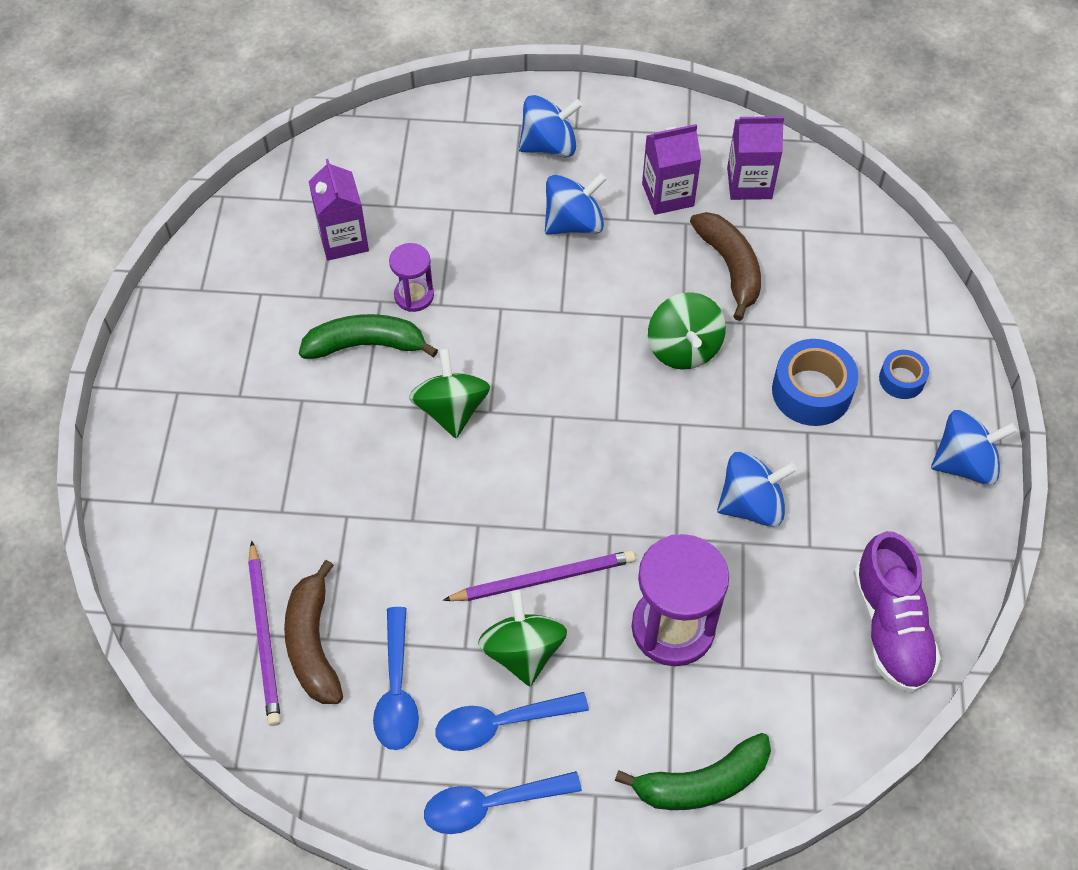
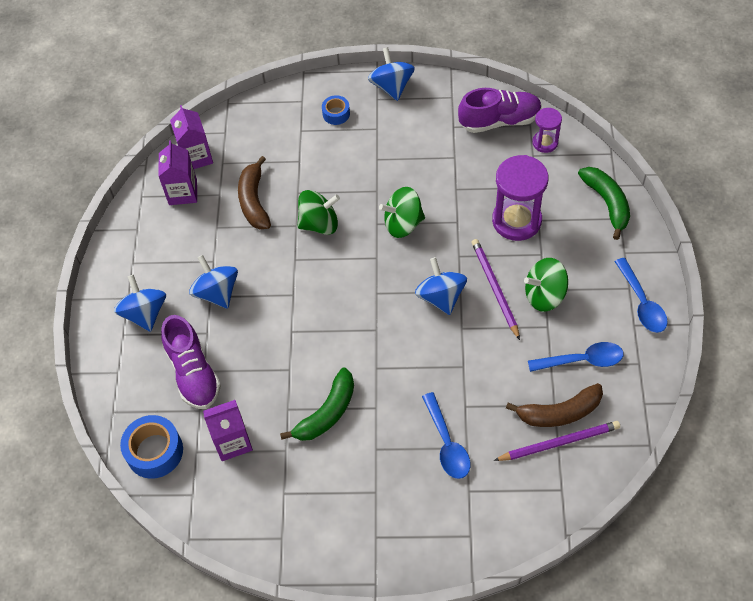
camera: 90 degrees left, 0 degrees up
green banana [299,314,438,359] -> green banana turned 135 degrees counterclockwise [280,368,354,441]
purple hourglass [389,243,434,312] -> purple hourglass moved to [532,108,562,153]
green spinning top [409,348,490,438] -> green spinning top moved to [379,187,425,238]
blue spoon [436,692,589,751] -> blue spoon moved to [422,392,470,479]
purple carton [642,124,701,215] -> purple carton moved to [170,105,213,169]
brown banana [690,212,761,321] -> brown banana turned 75 degrees counterclockwise [238,156,271,229]
blue spinning top [717,451,797,527] -> blue spinning top moved to [415,257,467,315]
blue tape [772,339,858,426] -> blue tape moved to [120,415,183,479]
none -> purple shoe [161,315,221,409]

